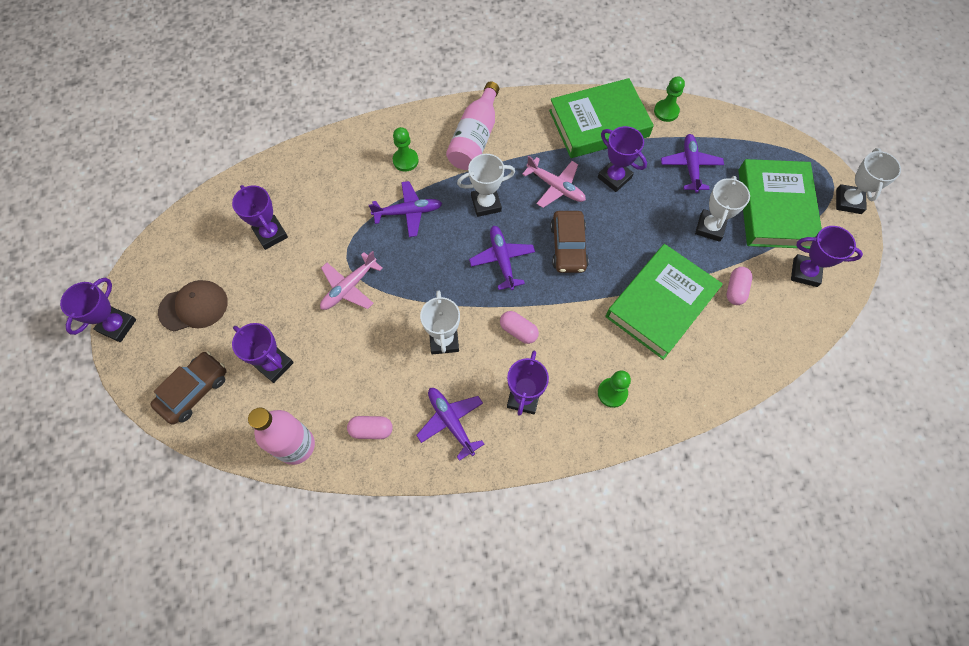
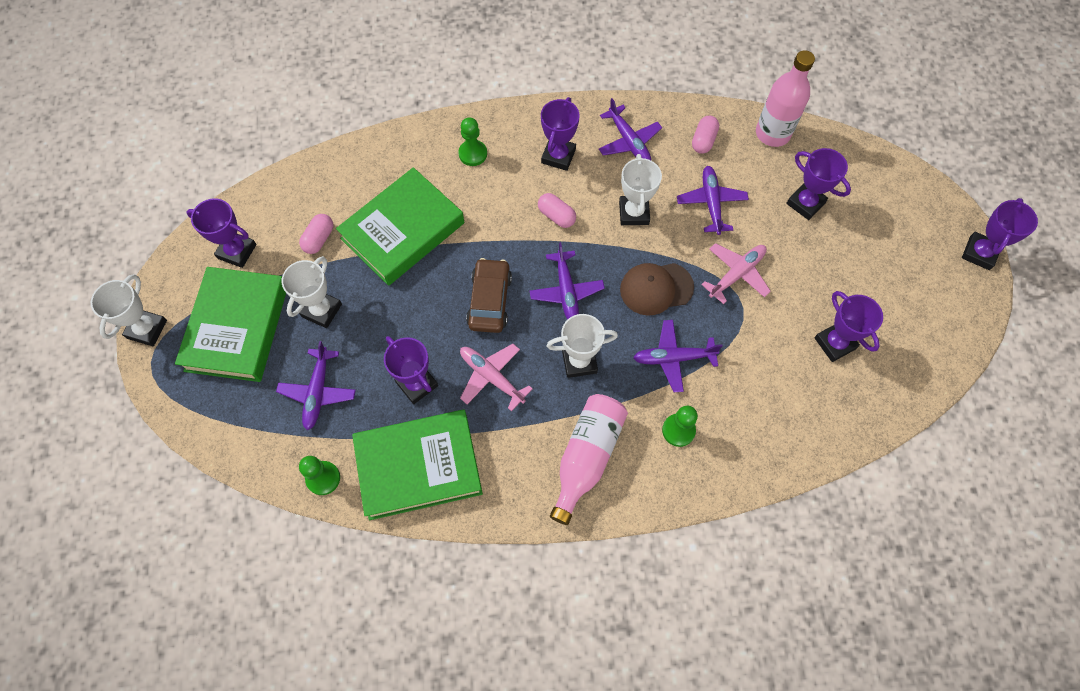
camera: 175 degrees left, 0 degrees up
brown car [150,352,227,424] -> none
brown cap [158,280,228,331] -> brown cap moved to [620,263,694,316]
pink capsule [347,416,393,439] -> pink capsule turned 75 degrees counterclockwise [692,116,719,154]
none -> purple plane [677,166,749,235]

